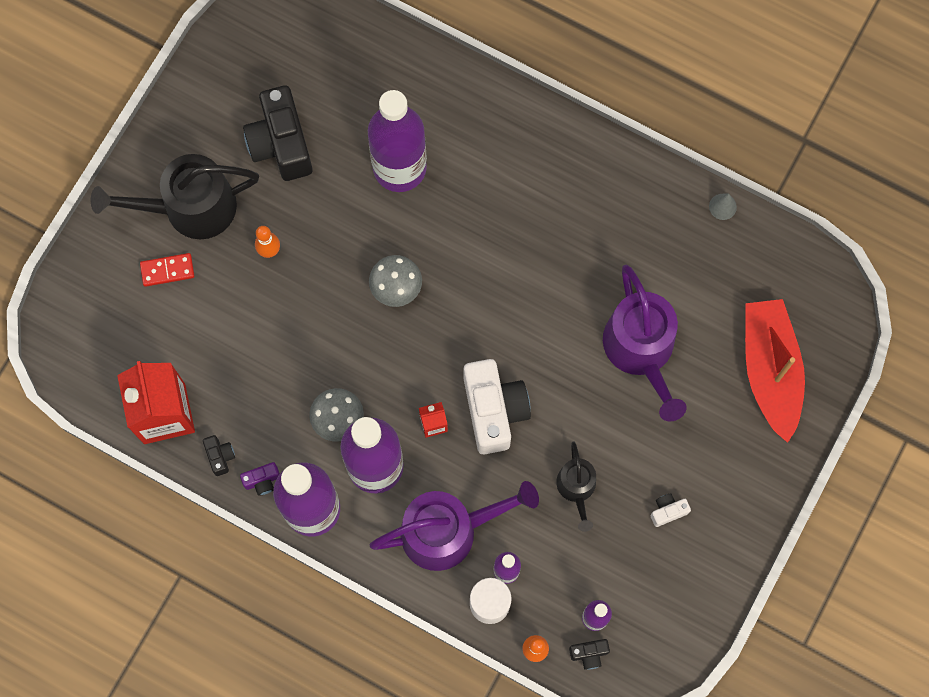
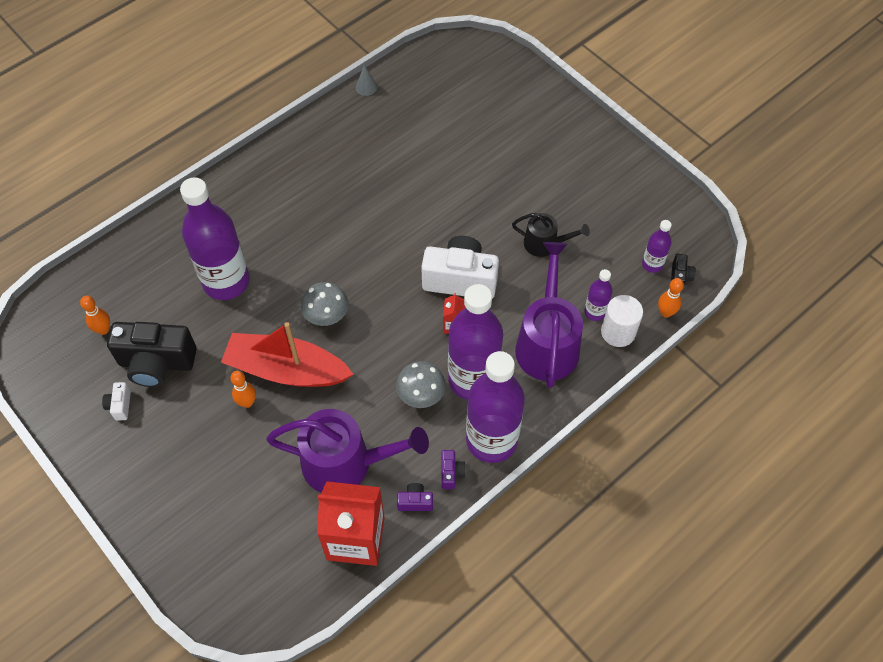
camera: 70 degrees left, 15 degrees down
black watering can [91,154,259,239] -> none
red domino [140,253,194,287] -> none
black camera [203,435,235,476] -> purple camera [397,483,433,511]
purple watering can [603,265,687,422] -> purple watering can moved to [266,409,429,493]
white camera [650,493,691,527] -> white camera moved to [102,382,131,421]
red boat [745,299,805,443] -> red boat moved to [221,322,354,387]
none -> orange bowling pin [80,296,110,335]

